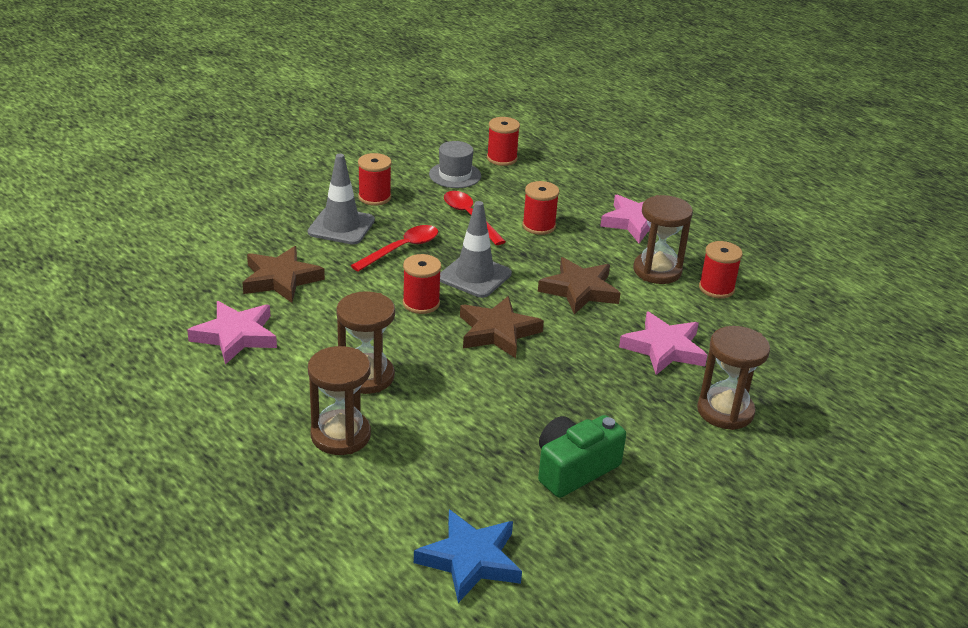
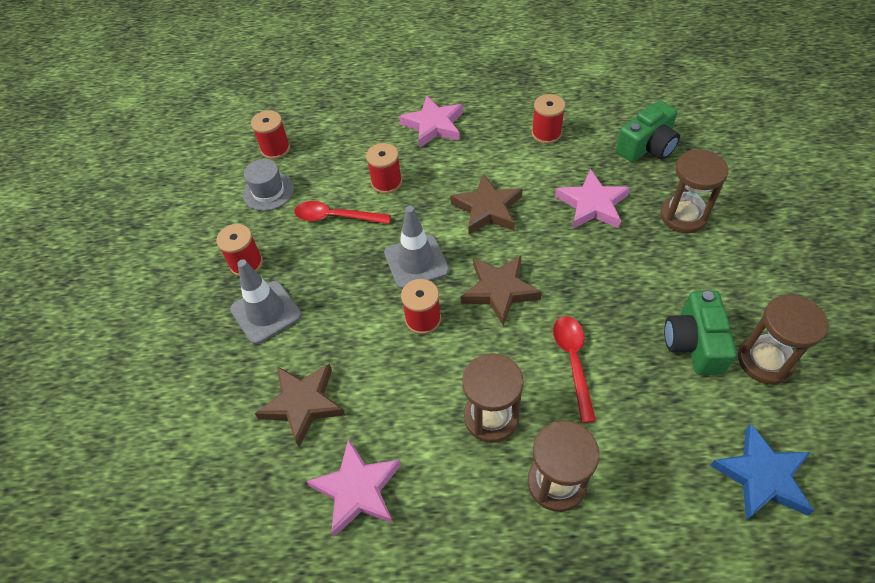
camera: 45 degrees left, 20 degrees up
red spoon [351,225,438,272] -> red spoon moved to [553,316,596,423]
brown hourglass [633,195,693,284] -> brown hourglass moved to [738,294,828,384]
none -> green camera [616,101,680,162]

